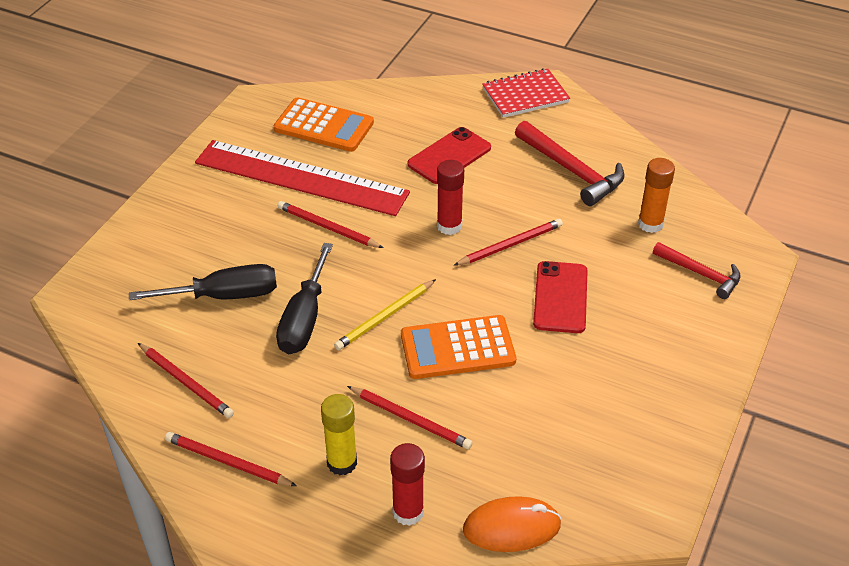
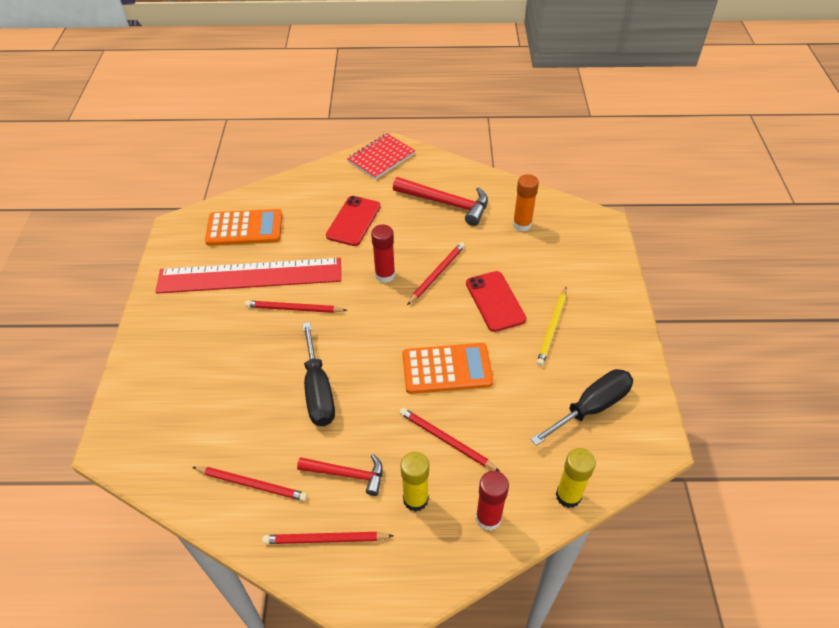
camera: 25 degrees left, 5 degrees up
black screwdriver [129,264,277,300] -> black screwdriver moved to [531,369,633,446]
yellow pencil [334,279,436,350] -> yellow pencil moved to [537,287,567,366]
red pencil [347,386,473,449] -> red pencil turned 150 degrees counterclockwise [399,408,500,472]
orange calculator [401,315,516,379] -> orange calculator turned 150 degrees counterclockwise [403,343,493,394]
orange mouse [463,496,562,552] -> yellow glue stick [556,448,596,508]
red hammer [653,242,741,299] -> red hammer moved to [297,454,383,496]

